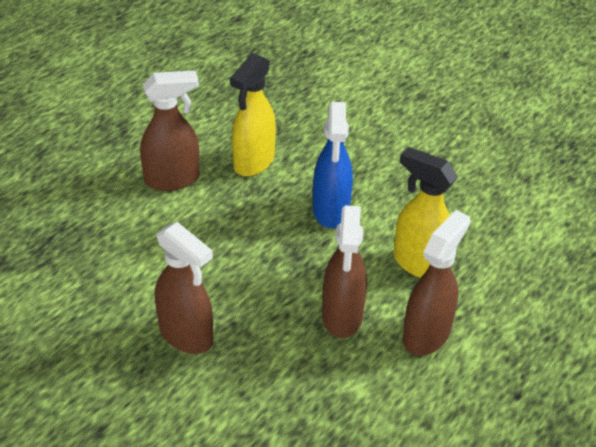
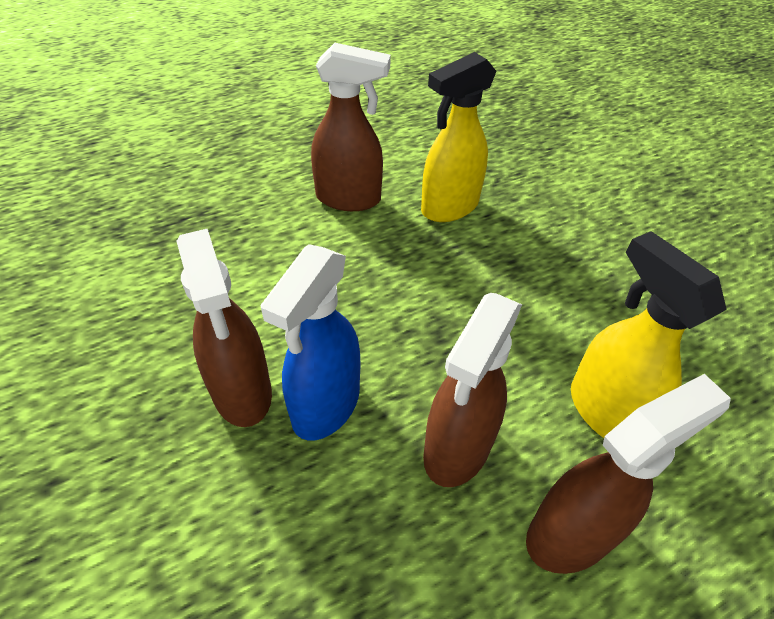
camera: 25 degrees right, 5 degrees up
blue spray bottle [313,102,353,228] -> blue spray bottle moved to [260,244,360,441]

